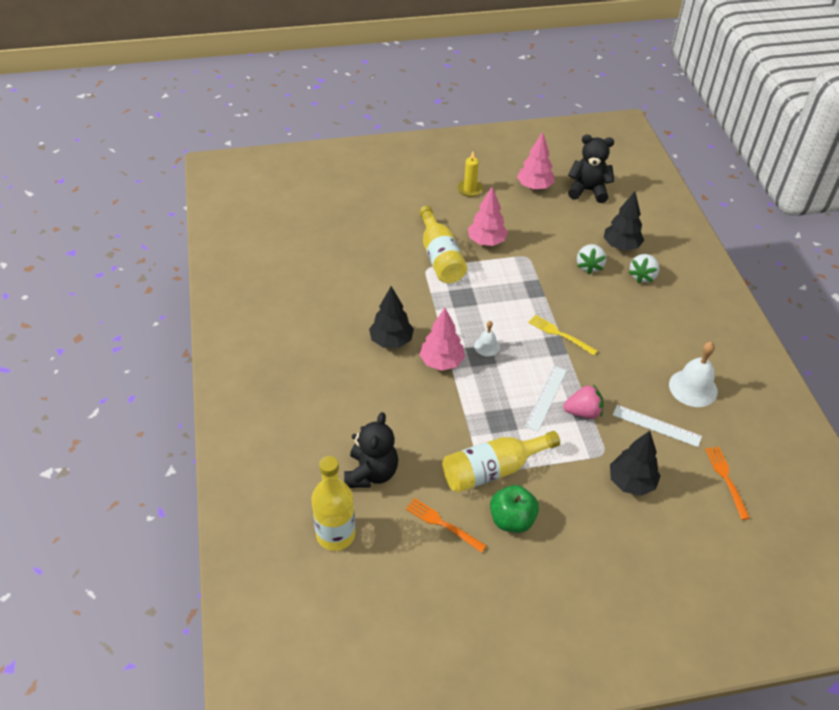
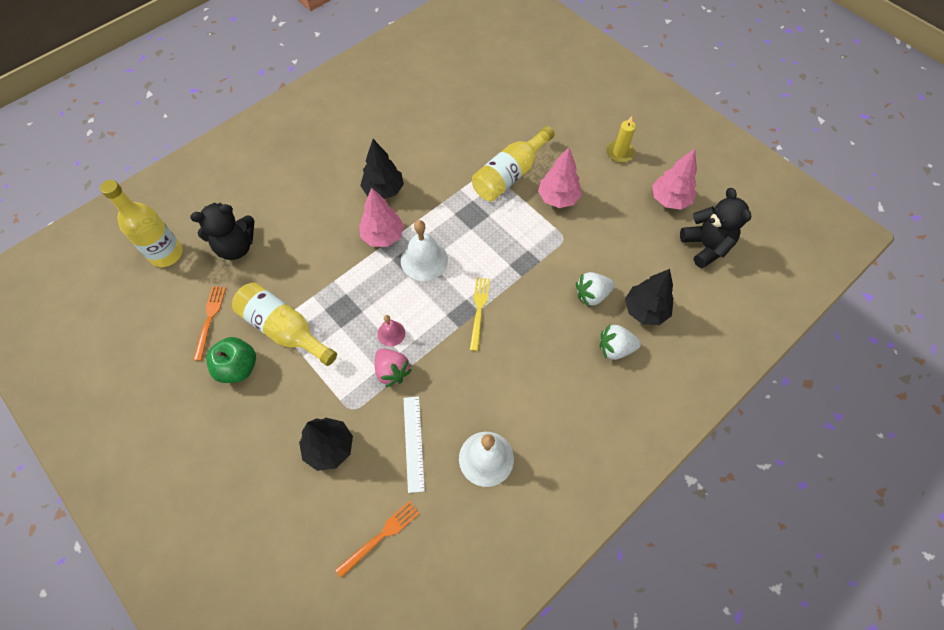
camera: 60 degrees right, 15 degrees up
white bell [474,321,500,356] -> white bell [401,220,448,281], size x1.80
white ruler [525,366,567,432] -> pink bell [377,315,405,347]

